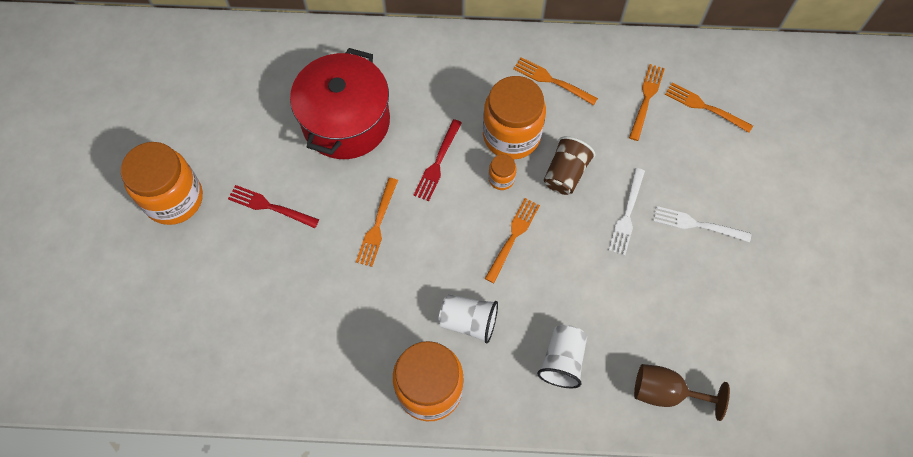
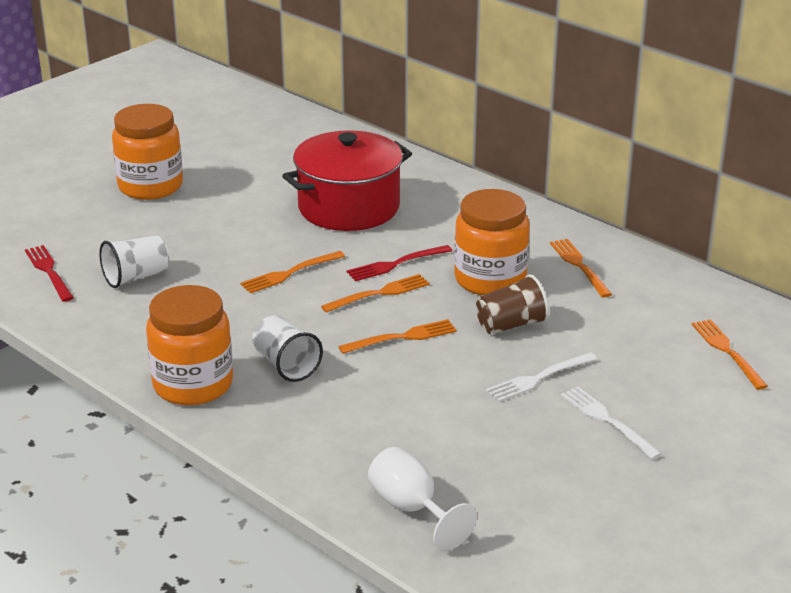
camera: 40 degrees right, 35 degrees down
red fork [228,185,319,228] -> red fork moved to [25,245,74,302]
orange jar [489,154,516,190] -> none
white cup [537,325,587,388] -> white cup moved to [99,235,169,288]
orange fork [629,64,665,141] -> orange fork moved to [321,274,430,313]
brown goblet [634,364,730,421] -> white goblet [368,447,477,551]

